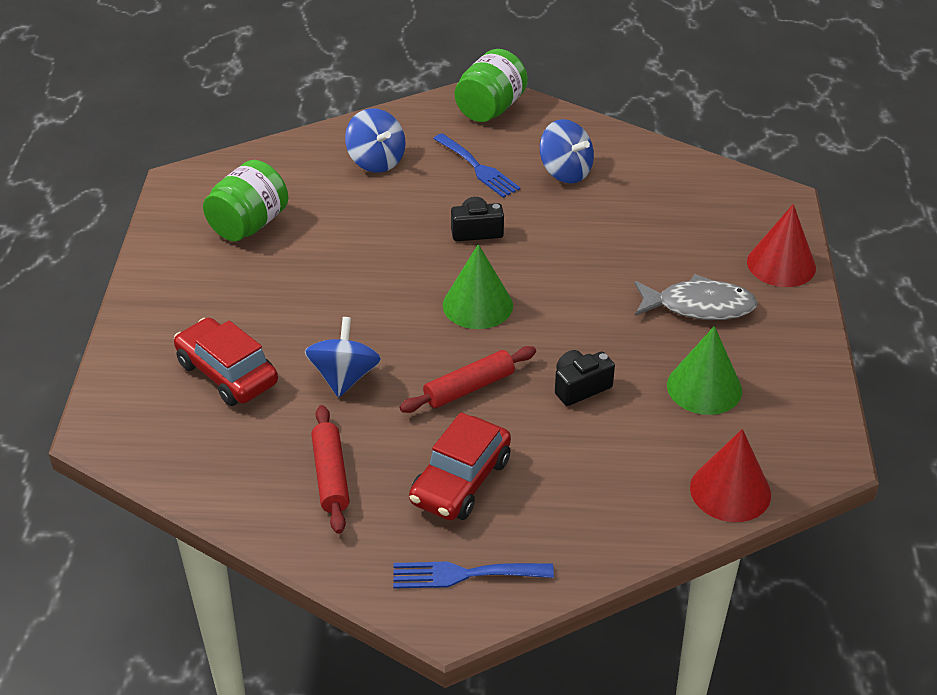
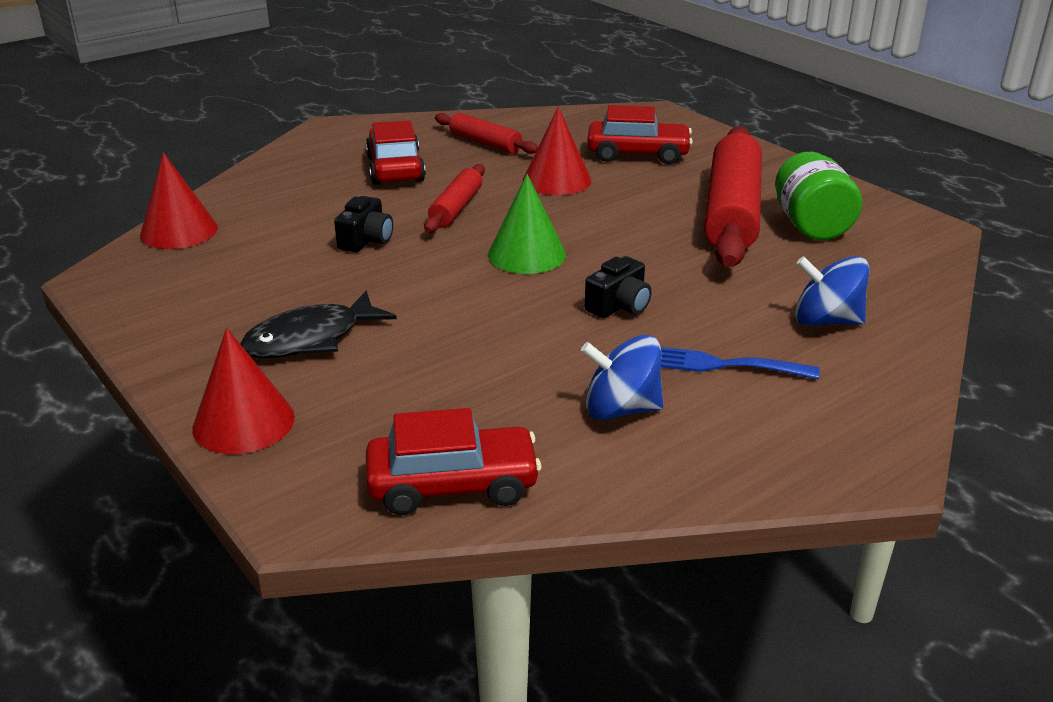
camera: 140 degrees right, 10 degrees down
blue spinning top [305,317,381,397] -> red cone [523,107,591,195]
blue fork [393,561,554,589] -> none
green jar [455,49,528,122] -> none
grey fish [634,274,758,320] -> black fish [240,291,397,358]
green cone [667,326,742,415] -> none
none -> red car [366,408,541,515]
none -> red rolling pin [704,126,762,267]

